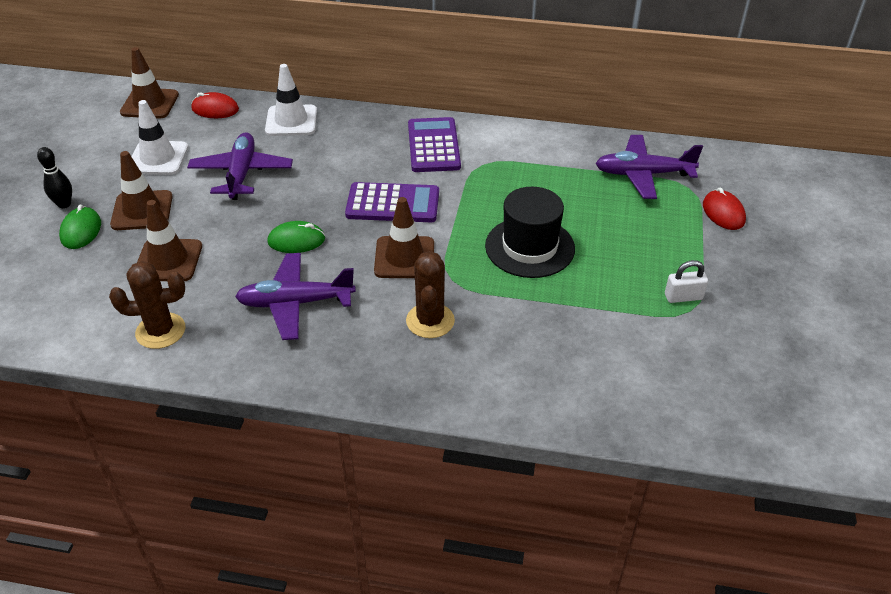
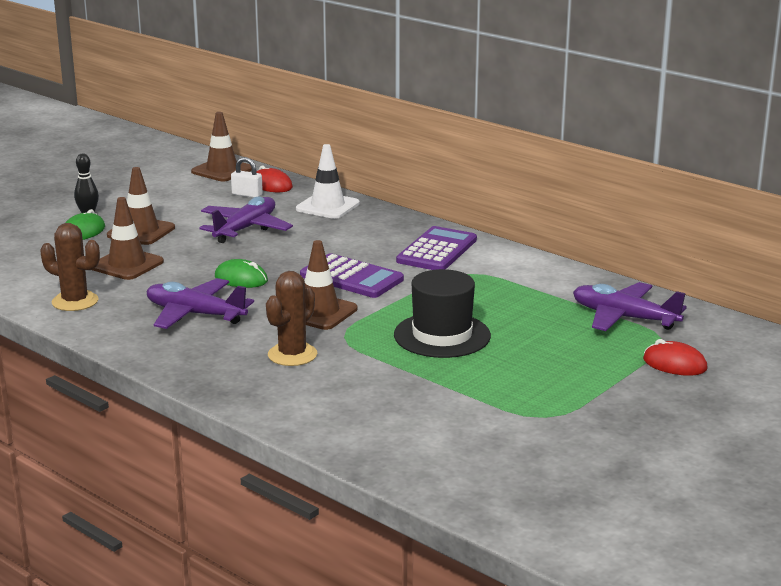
camera: 30 degrees right, 20 degrees down
white traffic cone [132,100,188,175] -> none
white padlock [665,260,708,303] -> white padlock moved to [231,157,263,198]
red mouse [703,187,746,230] -> red mouse turned 75 degrees counterclockwise [643,339,708,376]

